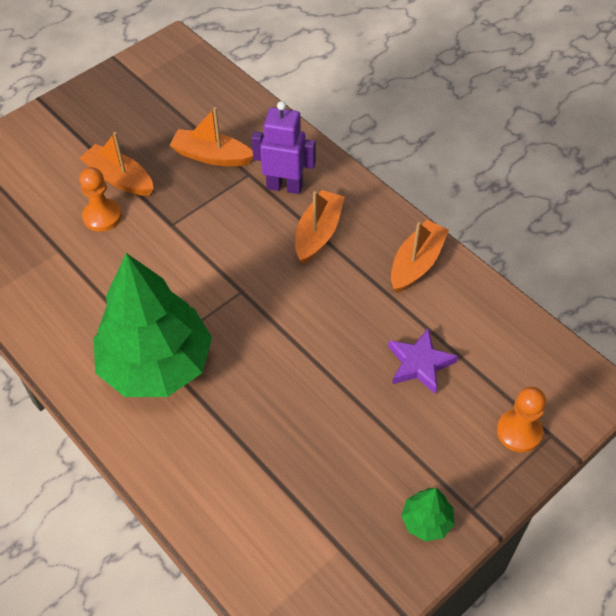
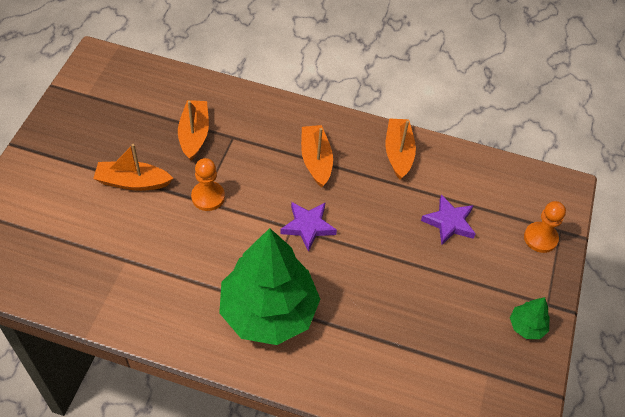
camera: 35 degrees left, 0 degrees up
orange pawn [79,167,122,232] -> orange pawn moved to [191,158,225,211]
orange boat [170,107,253,166] -> orange boat turned 105 degrees clockwise [178,100,209,161]
purple robot [252,101,316,194] -> none
none -> purple star [280,202,337,252]

